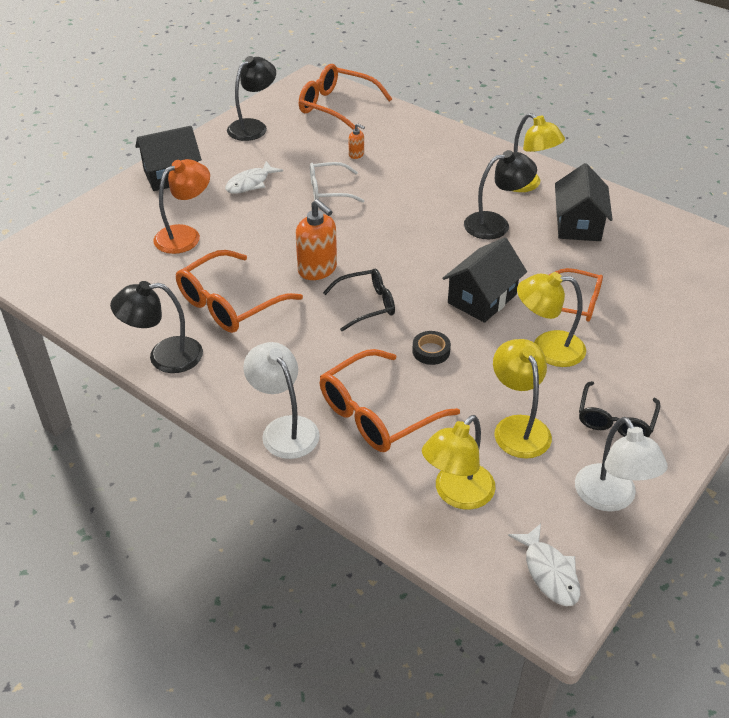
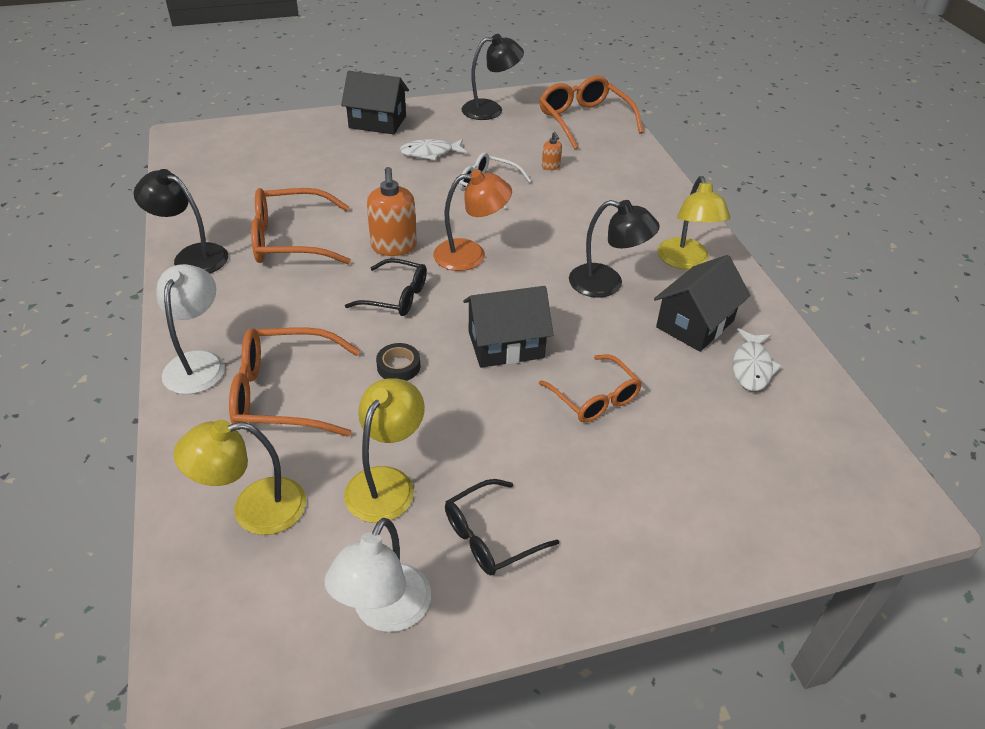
camera: 35 degrees right, 0 degrees up
orange lamp [153,159,210,254] -> orange lamp moved to [433,170,512,271]
white fish [508,524,580,606] -> white fish moved to [733,328,782,391]
yellow lamp [517,272,586,367] -> none

